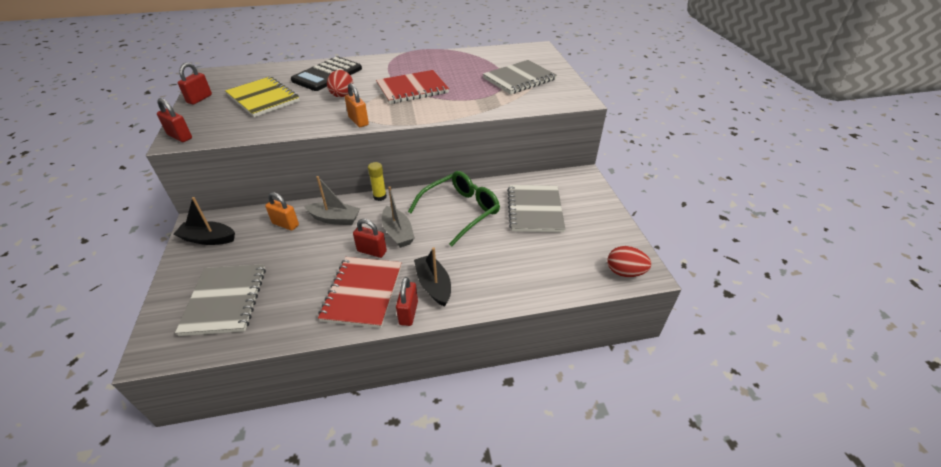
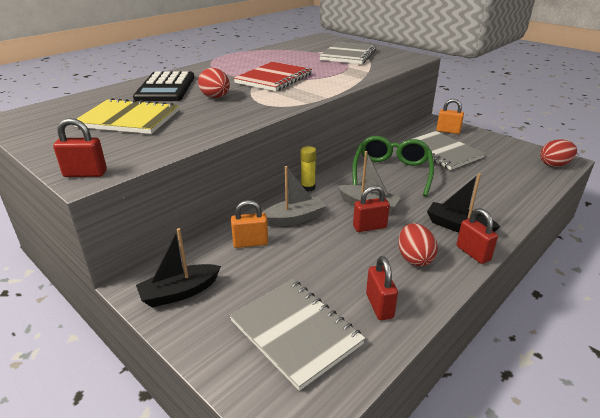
camera: 35 degrees left, 10 degrees down
red padlock [178,63,212,105] -> red padlock moved to [366,256,398,320]
red notebook [318,257,402,328] -> red egg [398,223,438,266]
orange padlock [345,83,369,127] -> orange padlock moved to [436,99,464,134]

